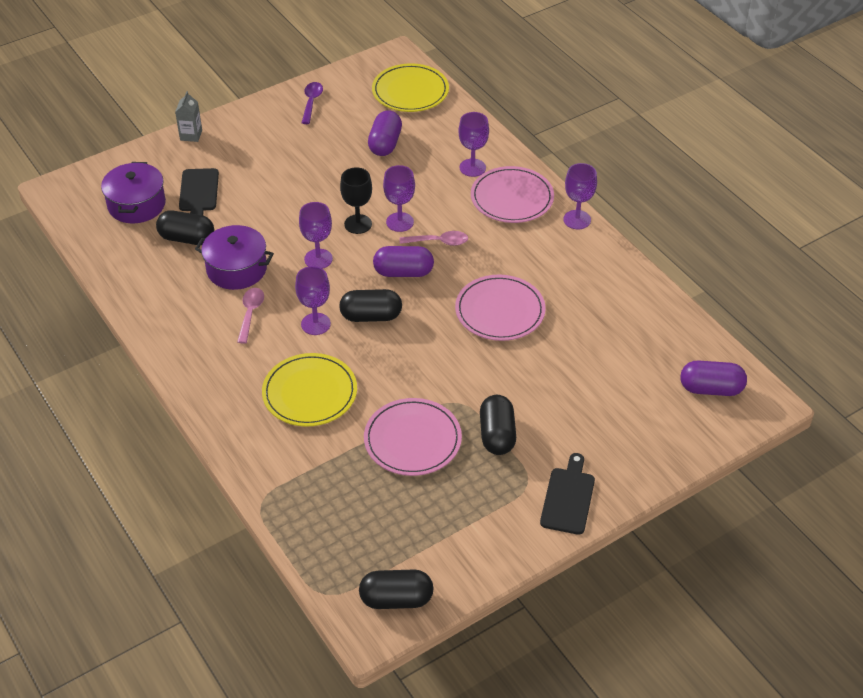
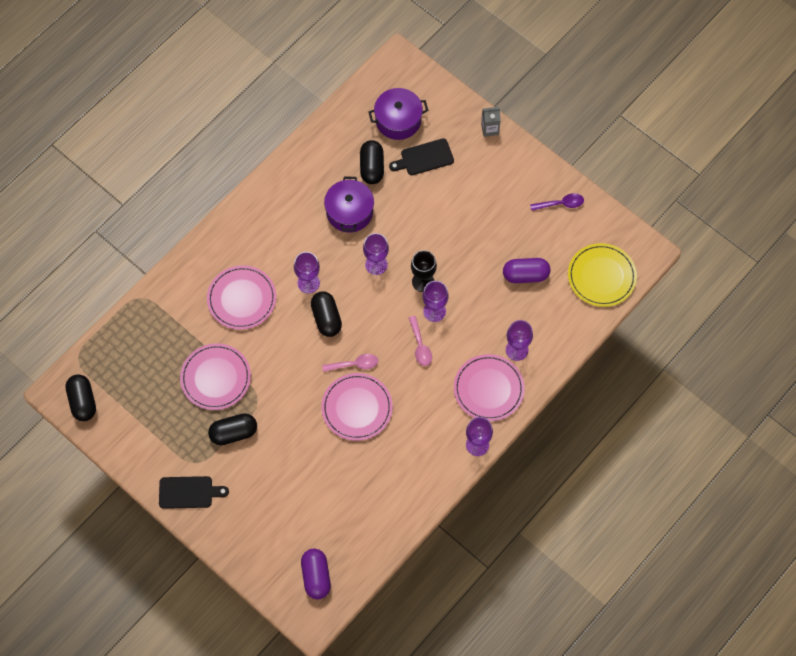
camera: 75 degrees right, 20 degrees up
pink spoon [237,288,264,344] -> pink spoon moved to [322,354,378,372]
yellow plate [262,353,357,427] -> pink plate [207,265,276,330]
purple capsule [373,246,434,277] -> none

